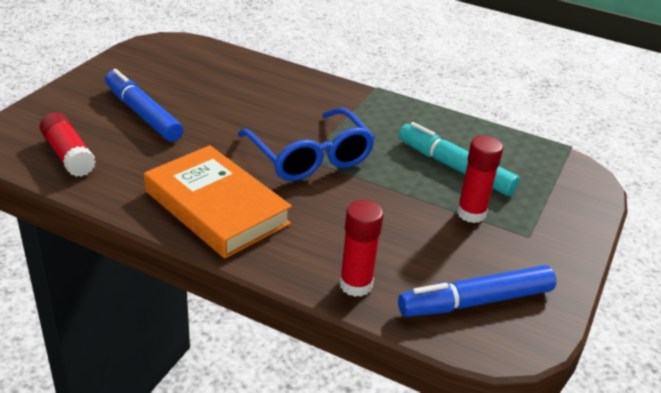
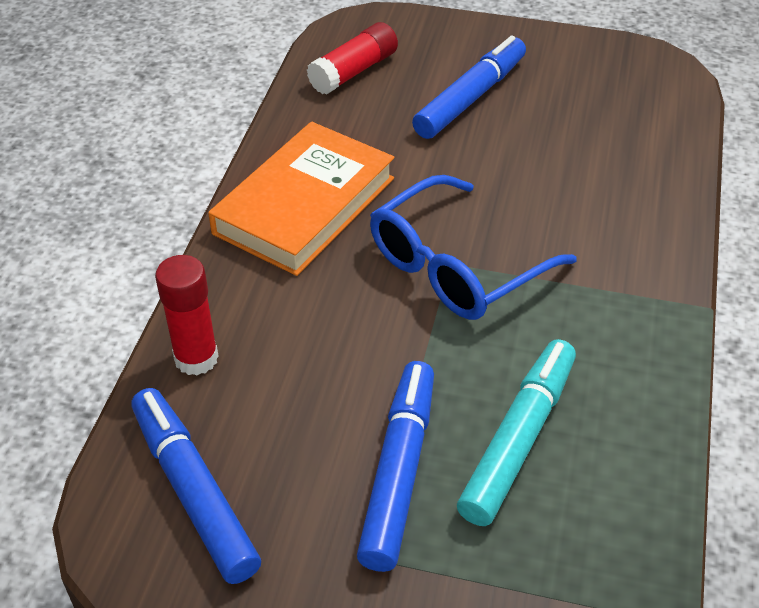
camera: 80 degrees right, 10 degrees up
red glue stick [457,136,503,223] -> blue marker [357,361,434,572]

